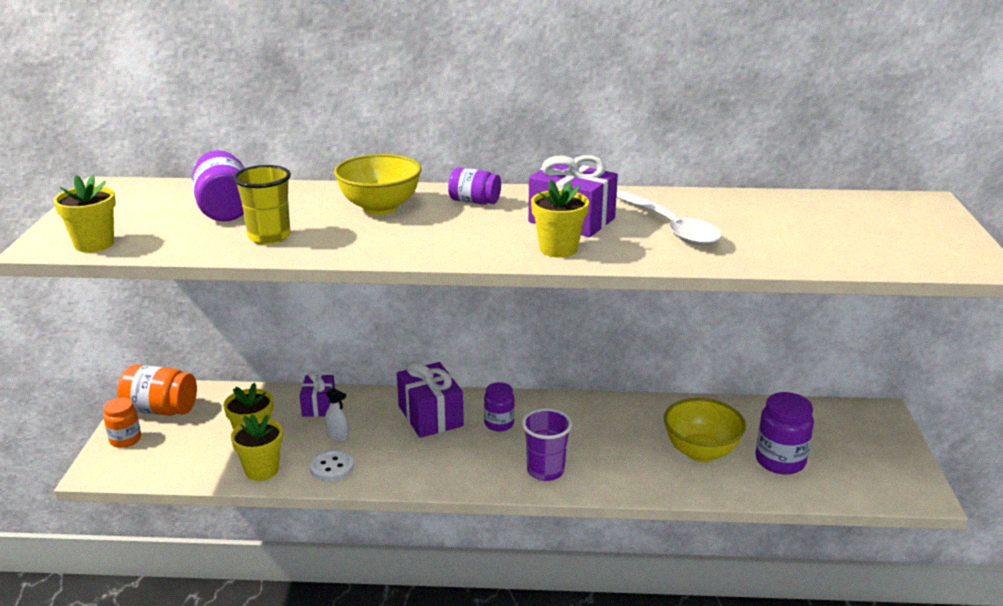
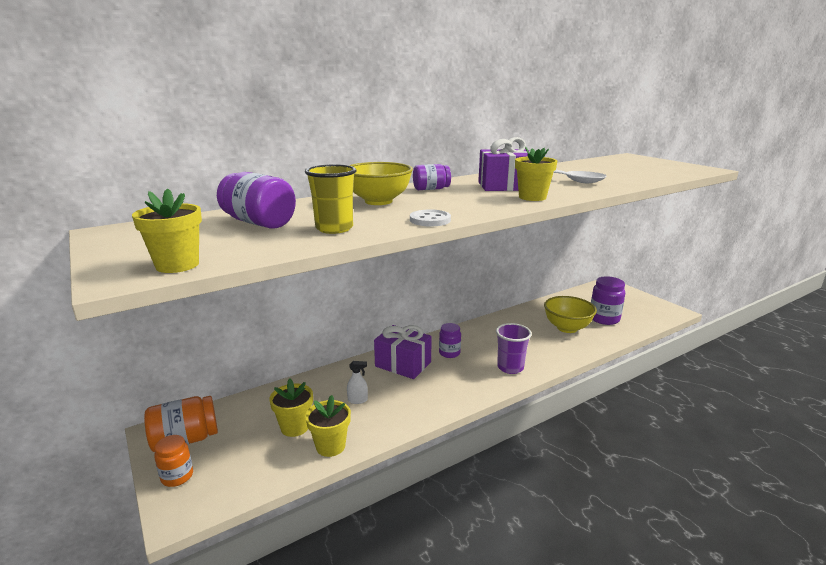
camera: 35 degrees left, 5 degrees down
purple gift [300,371,335,417] -> none
white button [310,450,354,481] -> white button moved to [410,209,451,226]

